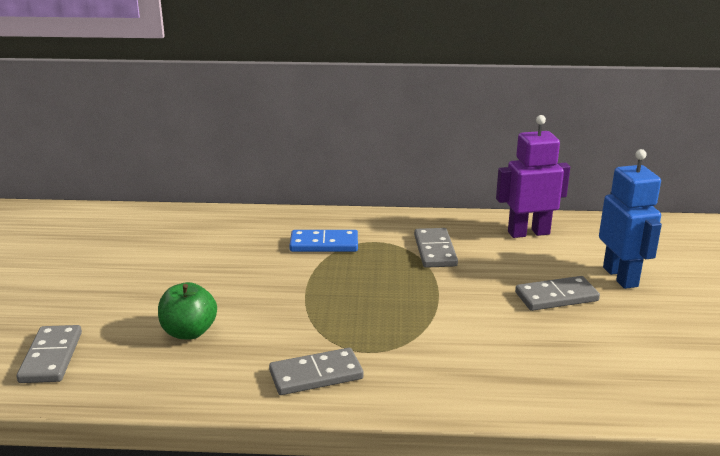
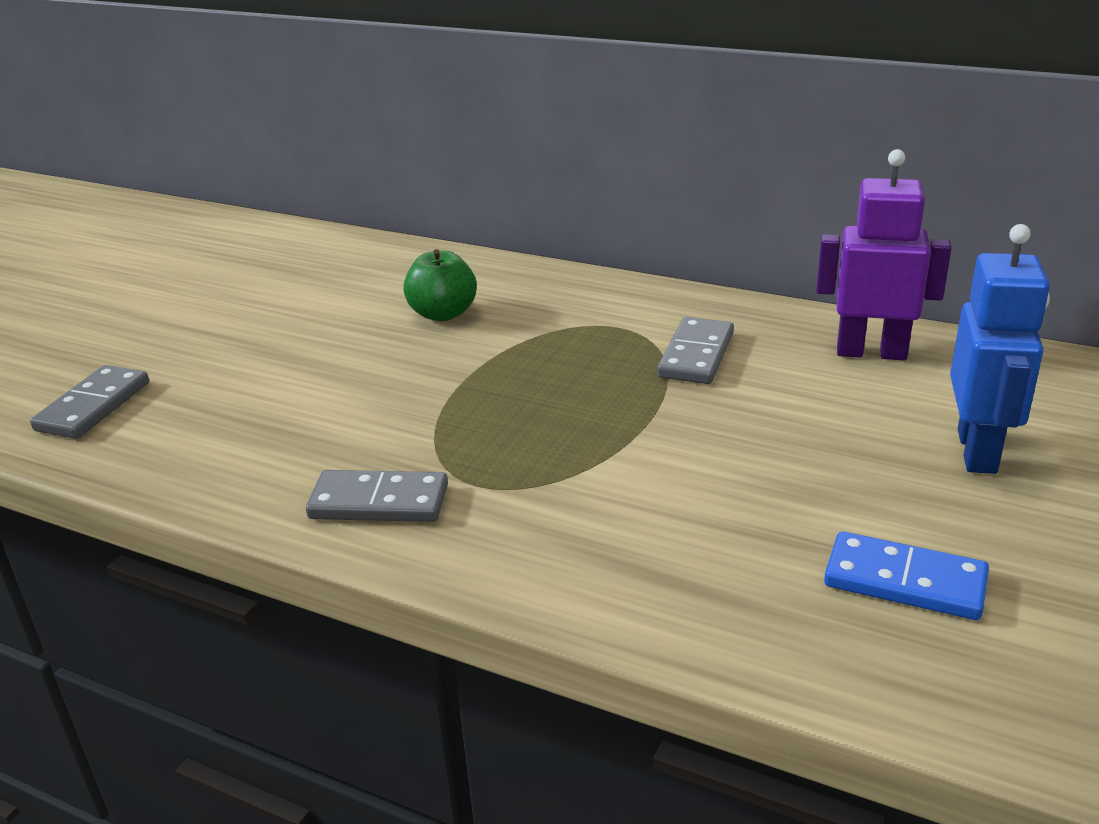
camera: 25 degrees right, 5 degrees up
green apple [158,282,217,340] -> green apple moved to [403,249,477,321]
blue domino [289,230,358,252] -> blue domino moved to [824,531,989,620]
grey domino [515,276,600,311] -> none

